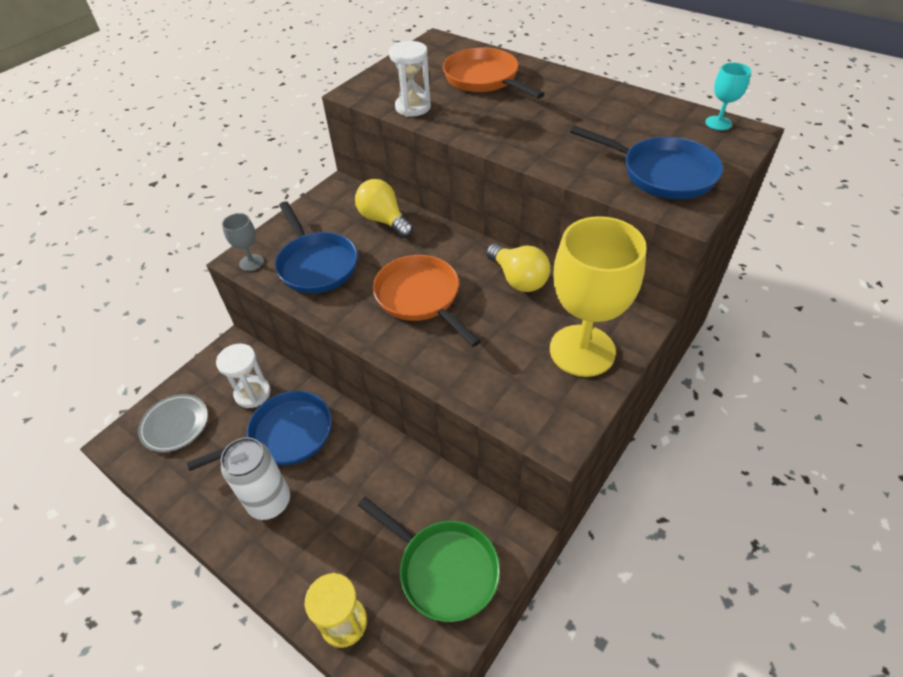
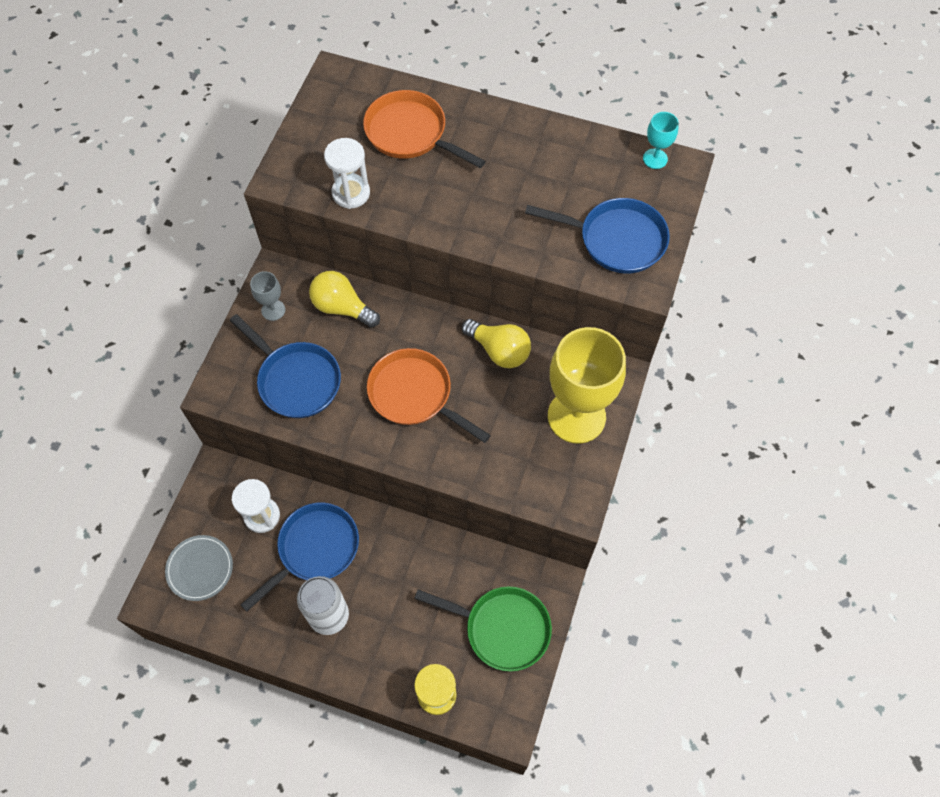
camera: 20 degrees left, 15 degrees up
grey goblet [222,213,264,271] -> grey goblet moved to [250,271,285,321]

